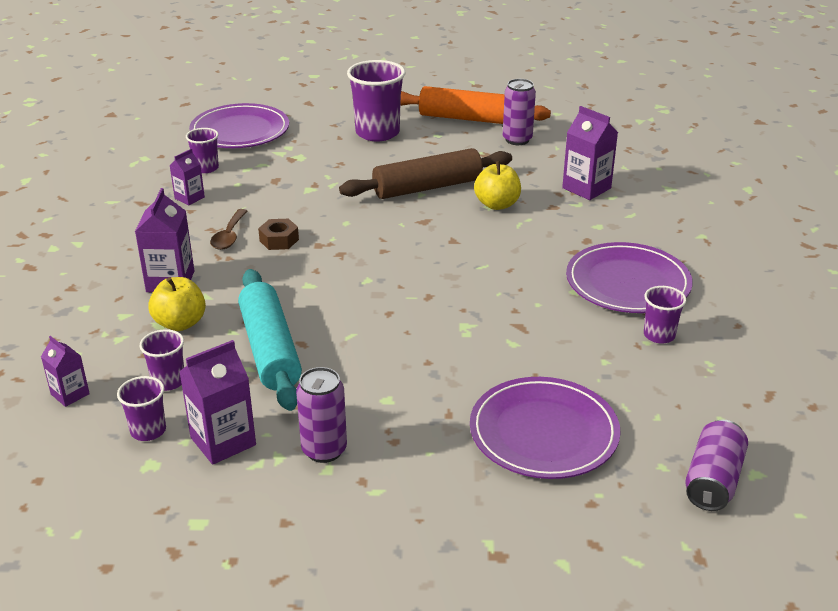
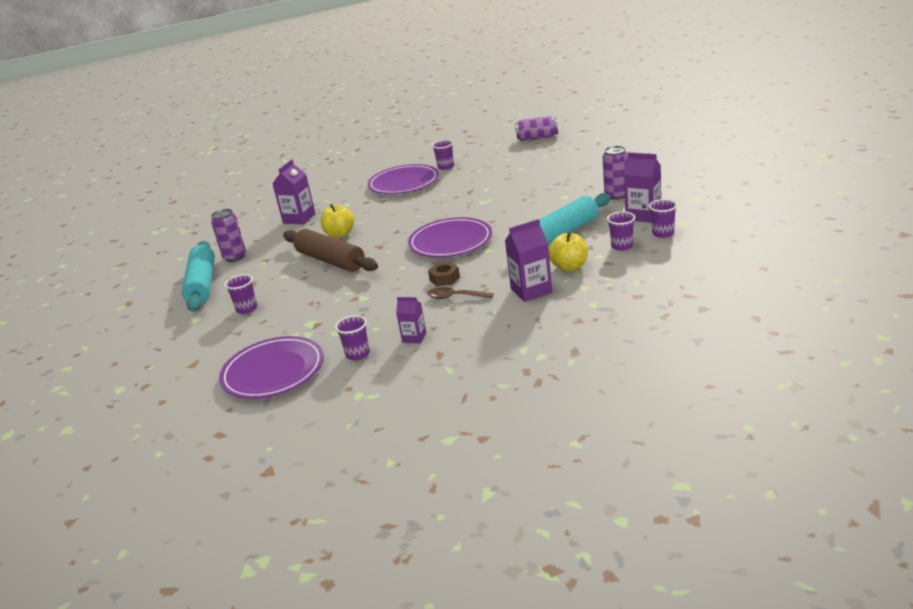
camera: 110 degrees left, 5 degrees down
purple carton [41,336,90,407] -> none
brown spoon [210,209,247,250] -> brown spoon turned 150 degrees counterclockwise [427,287,494,299]
purple cup [347,60,405,141] -> purple cup [224,274,257,314], size x0.53
orange rolling pin [400,86,551,124] -> turquoise rolling pin [182,241,215,312]
purple plate [470,377,621,479] -> purple plate moved to [408,217,492,257]

